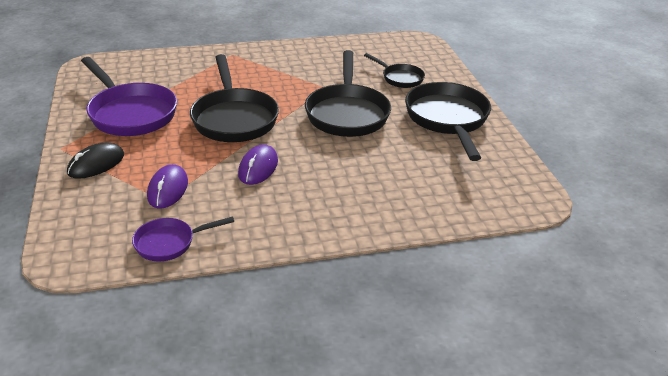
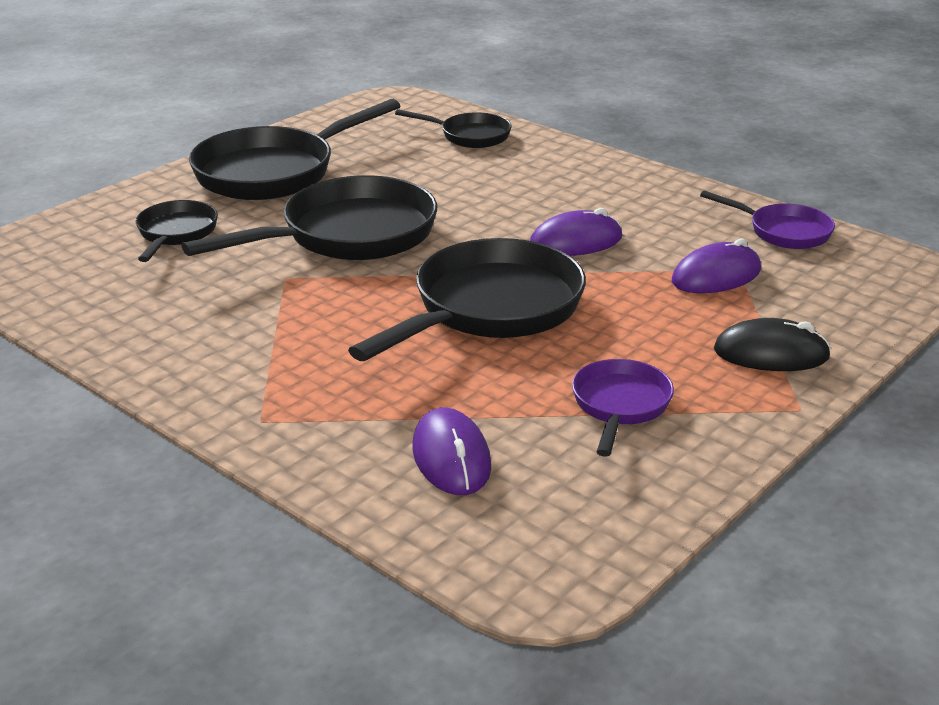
camera: 125 degrees left, 5 degrees down
purple pan [81,57,177,136] -> purple pan [572,359,674,457], size x0.53
none -> black pan [395,109,512,148]
none -> purple mouse [412,407,491,495]

